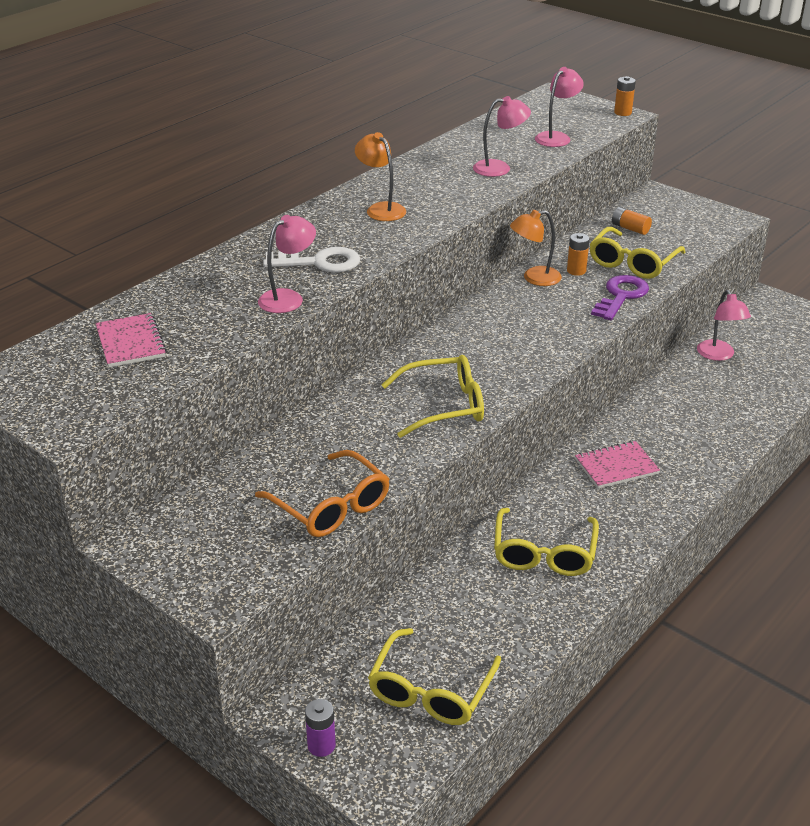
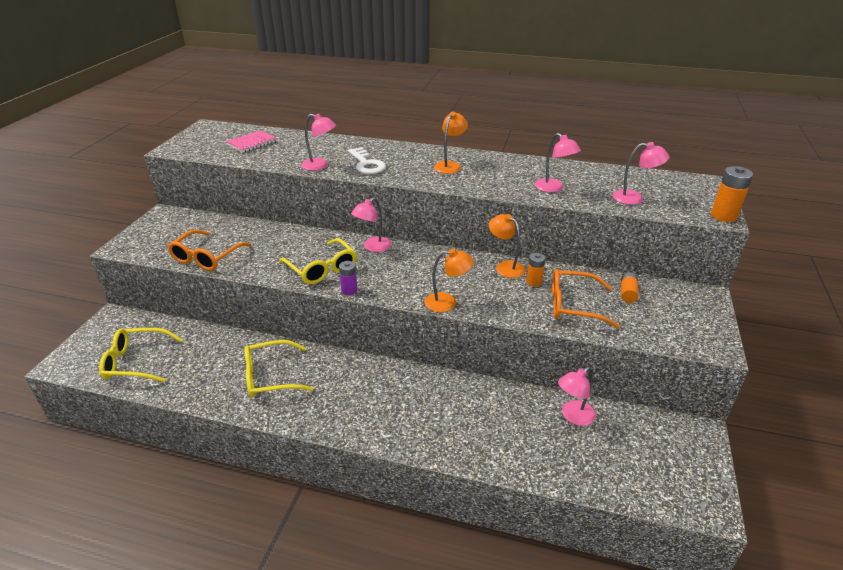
camera: 65 degrees right, 0 degrees up
purple battery [305,699,336,757] -> purple battery moved to [339,261,357,295]
pink notebook [575,441,660,489] -> none
yellow glasses [590,227,685,279] -> orange glasses [552,269,620,329]
purple key [591,275,649,320] -> none
orange battery [614,76,636,116] -> orange battery [711,166,753,222], size x1.54
none -> pink lamp [351,197,391,252]
none -> orange lamp [425,249,474,312]

